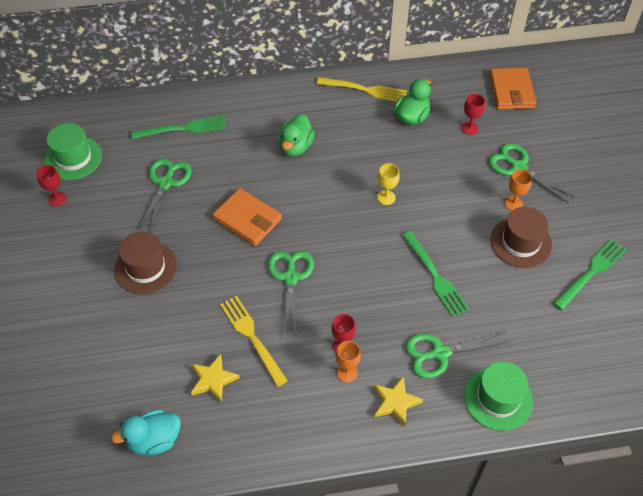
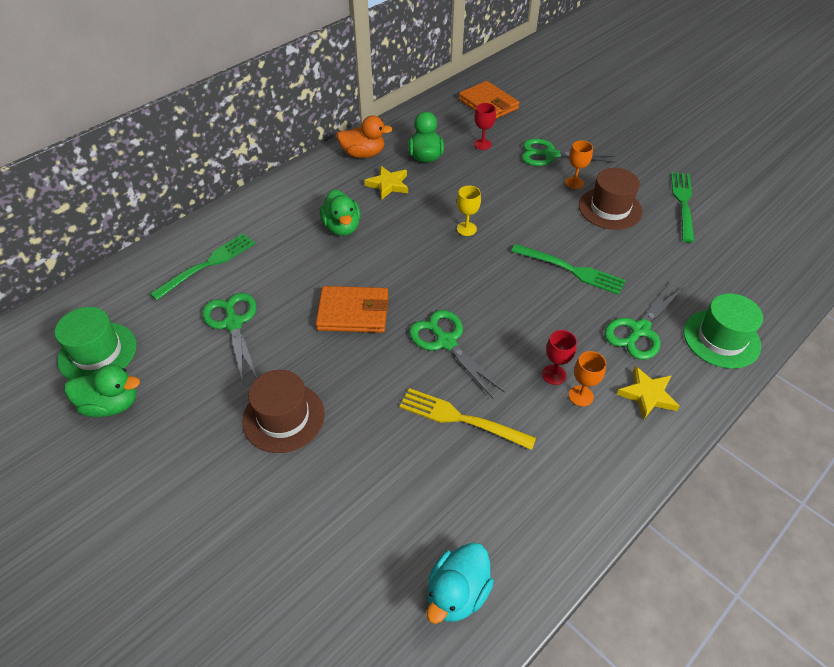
camera: 35 degrees left, 5 degrees down
red goblet [36,165,67,206] -> green duck [65,364,140,417]
yellow star [191,354,240,403] -> yellow star moved to [364,166,408,199]
yellow fork [316,77,407,102] -> orange duck [337,115,393,158]

